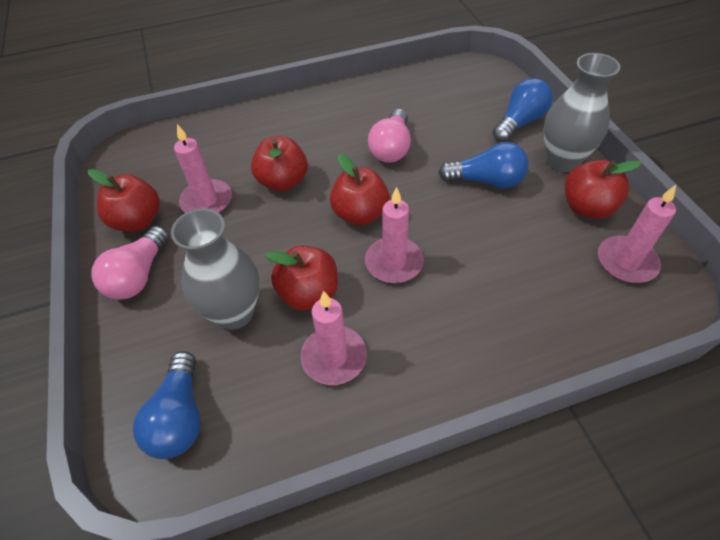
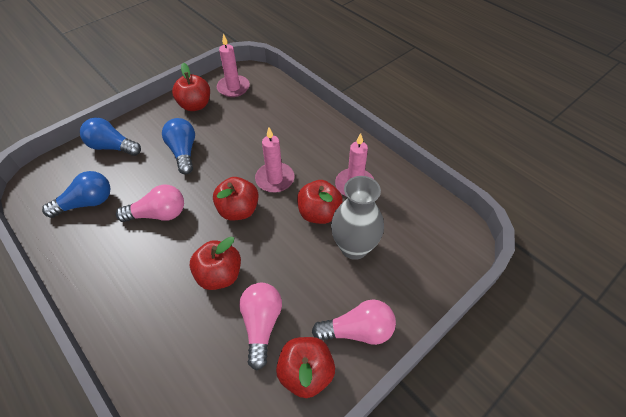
camera: 115 degrees left, 0 degrees up
blue light bulb [133,351,201,459] -> blue light bulb moved to [42,171,110,218]
pink candle [174,124,232,213] -> pink light bulb [239,283,282,370]
grey vase [544,53,620,172] -> none

